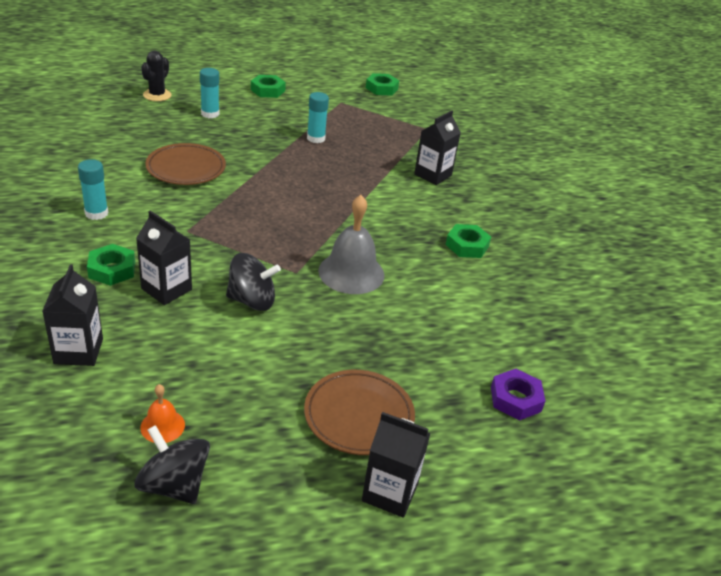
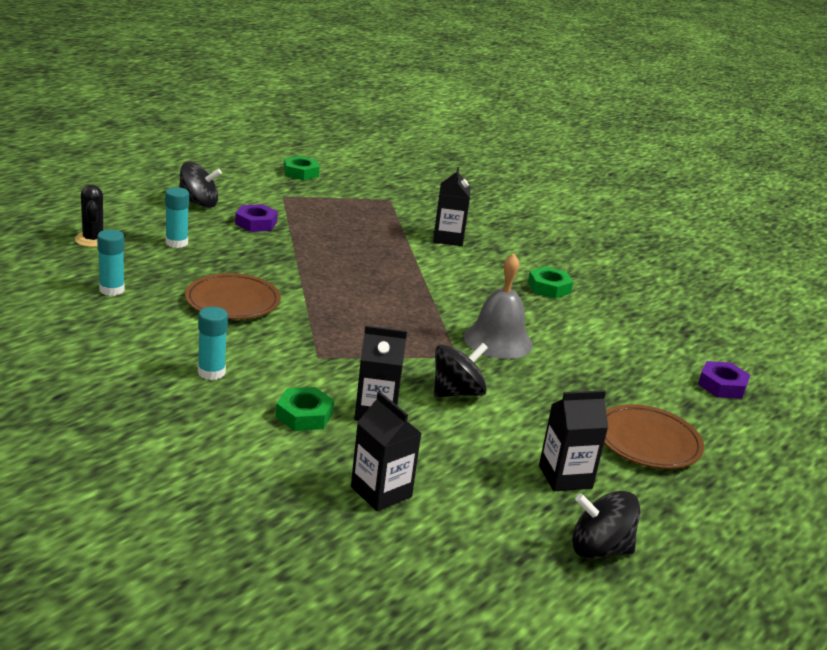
camera: 35 degrees left, 10 degrees down
orange bell [140,384,185,443] -> none
green nut [251,75,286,98] -> black spinning top [179,162,222,208]
turquoise glue stick [307,92,329,143] -> turquoise glue stick moved to [97,229,125,296]
black carton [362,412,431,518] -> black carton moved to [539,390,608,491]
none -> purple nut [235,204,278,232]

